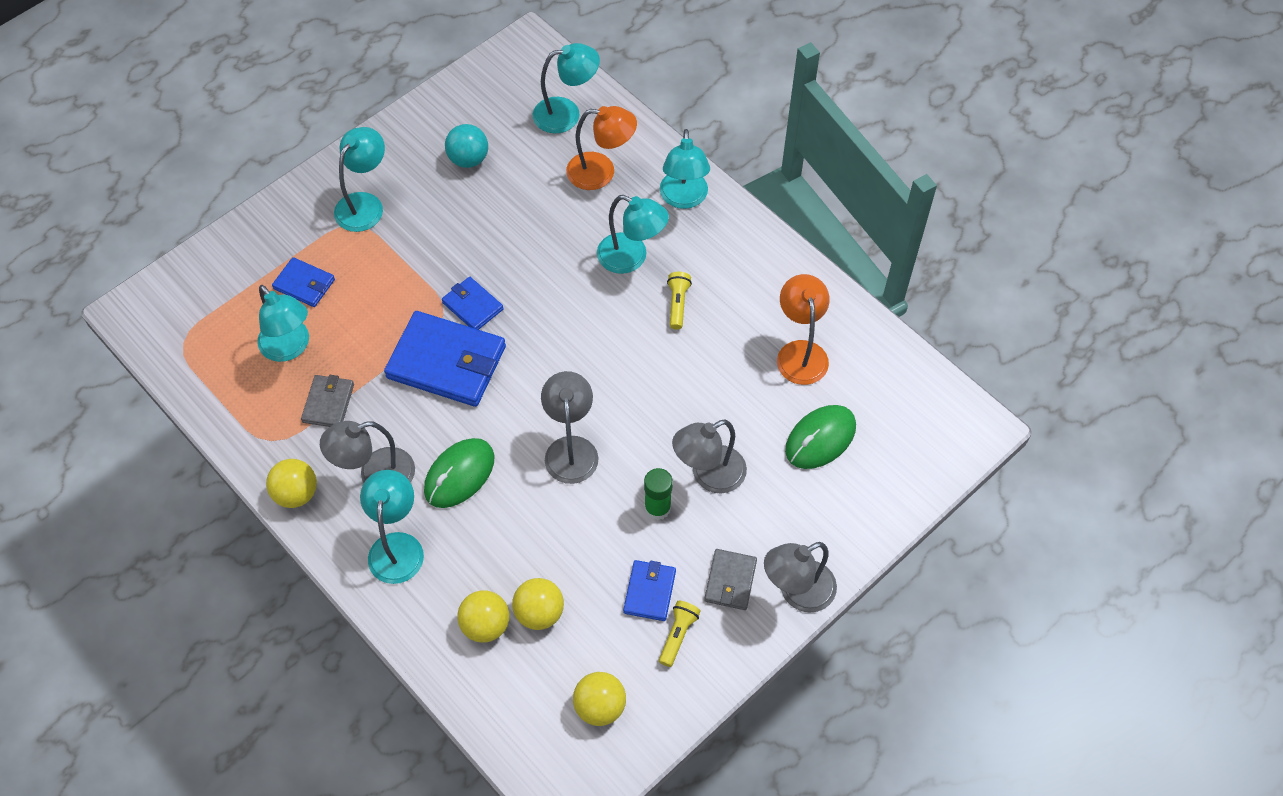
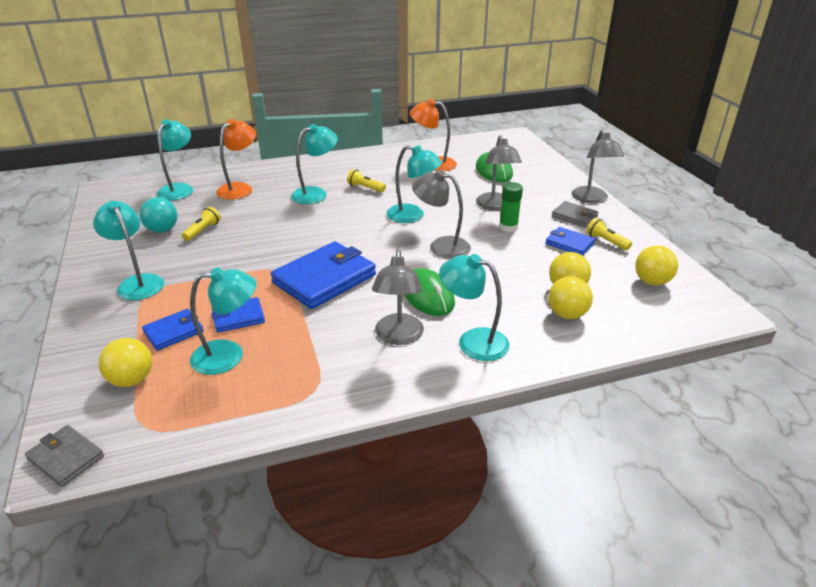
camera: 65 degrees left, 25 degrees down
yellow ball [266,459,317,508] -> yellow ball moved to [99,338,152,387]
grey wallet [301,375,354,427] -> grey wallet moved to [25,425,104,487]
blue wallet [442,277,503,330] -> blue wallet moved to [211,297,265,333]
turquoise lamp [660,129,710,209] -> turquoise lamp moved to [386,145,442,223]
none -> yellow flashlight [182,207,221,241]

